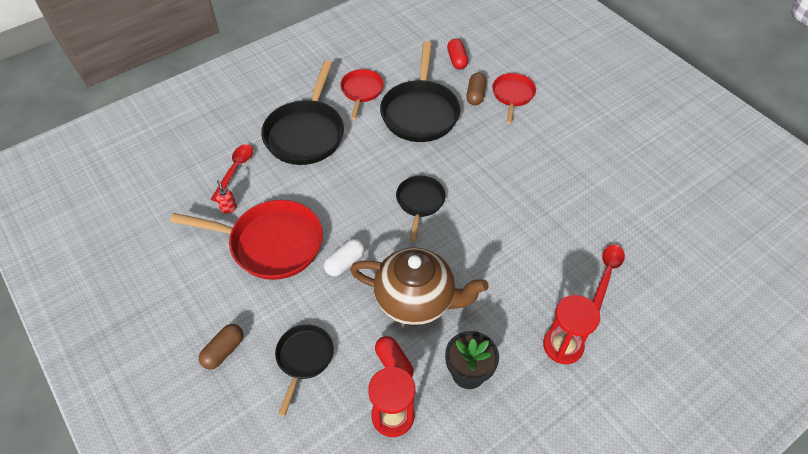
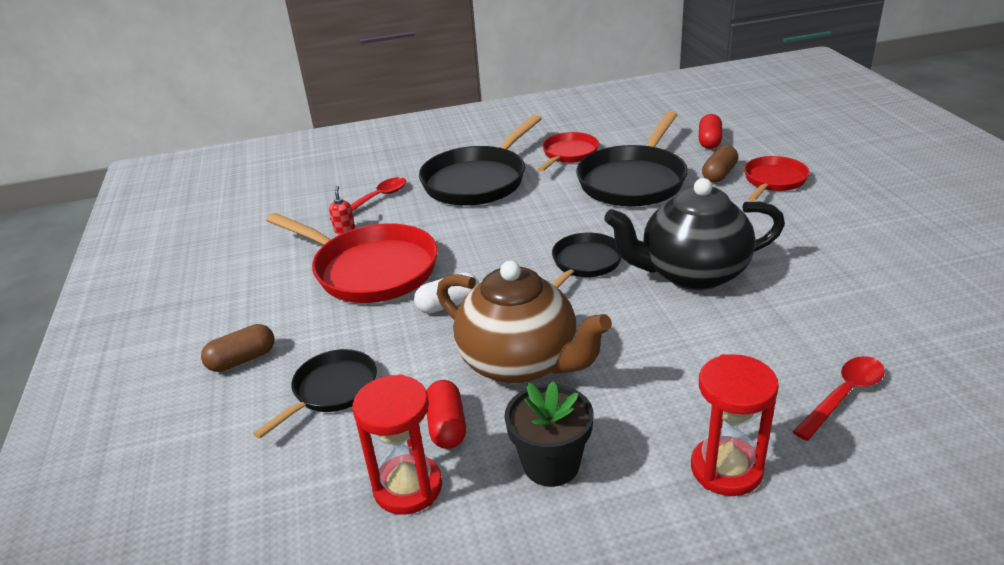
camera: 25 degrees right, 20 degrees down
none -> black teapot [604,178,785,290]

